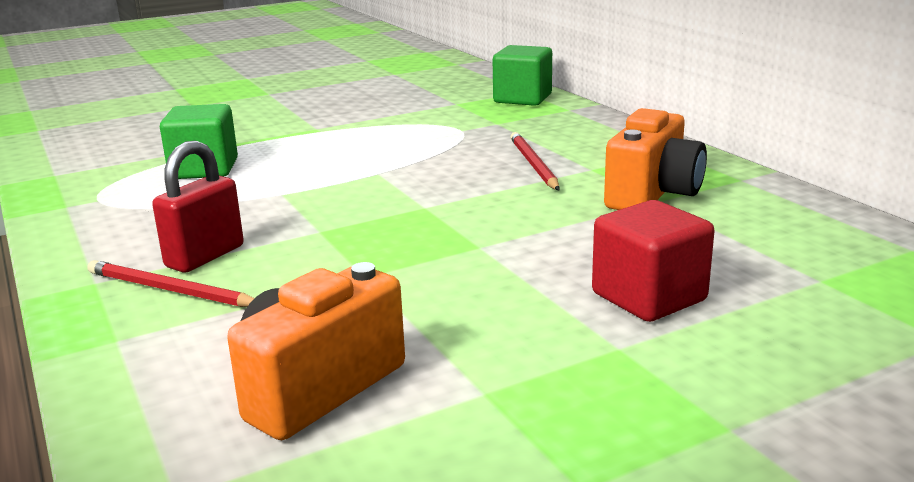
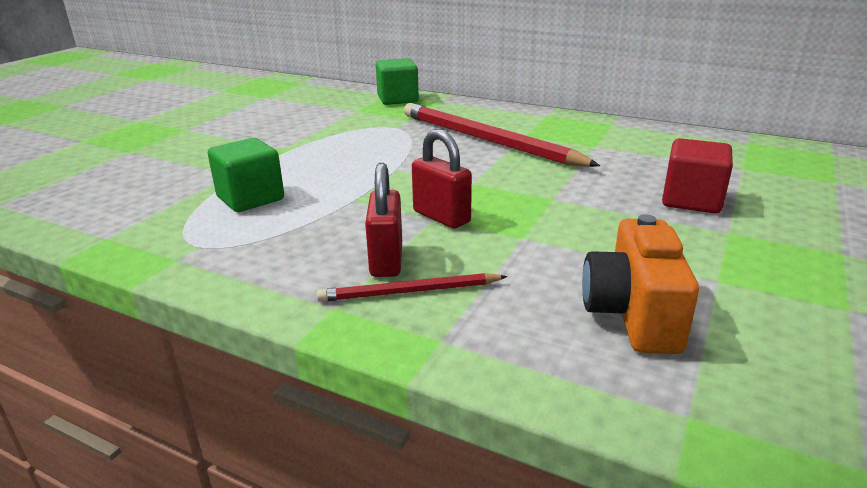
camera: 35 degrees left, 5 degrees up
red pencil [510,132,560,190] -> red pencil [404,103,600,167], size x2.03
orange camera [604,108,707,210] -> none
none -> red padlock [412,129,472,229]

